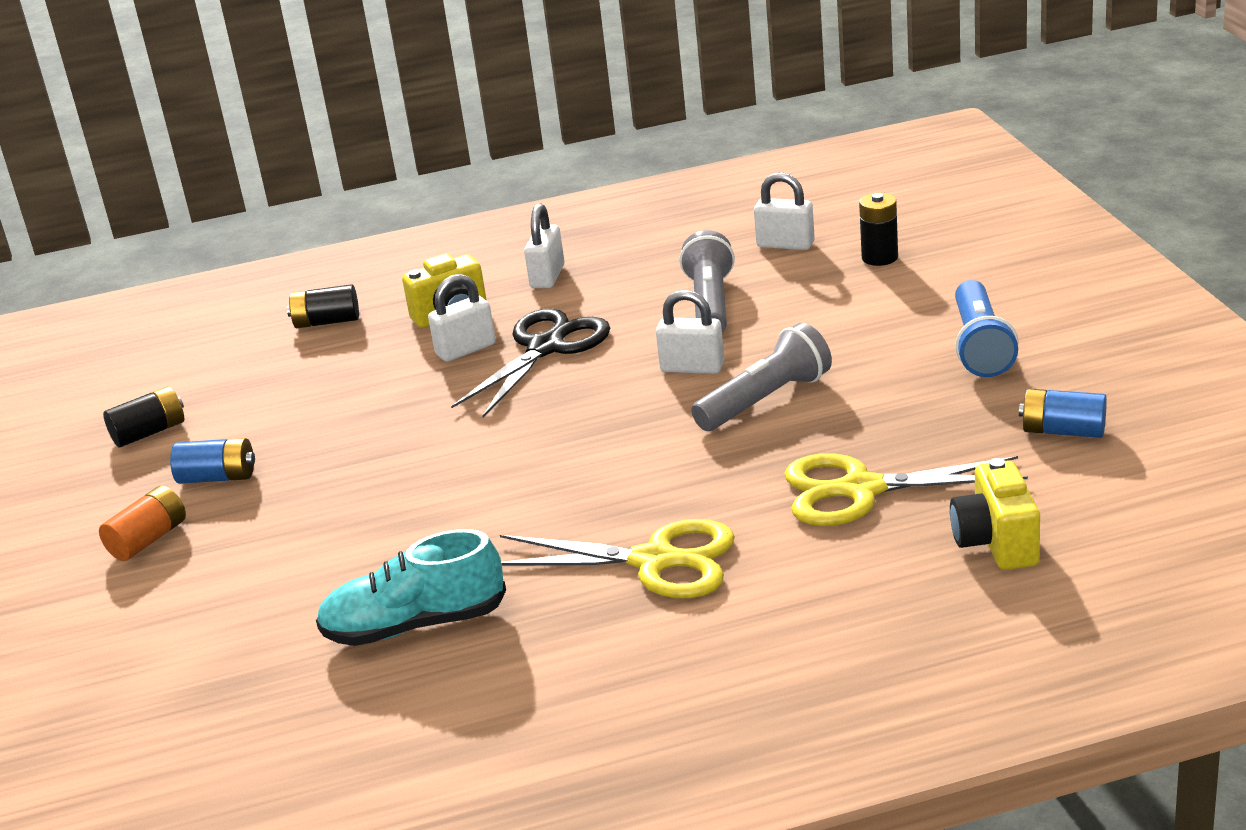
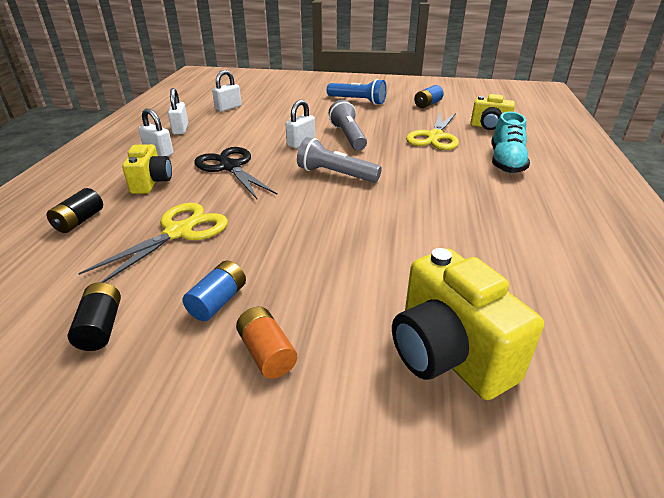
camera: 70 degrees left, 5 degrees up
turquoise shoe [316,529,506,646] -> turquoise shoe moved to [492,112,530,173]
white padlock [428,274,496,362] -> white padlock moved to [168,88,188,135]
yellow scissors [500,519,735,598] -> yellow scissors moved to [78,203,228,283]
grey flashlight [679,230,735,333] -> grey flashlight moved to [297,137,382,183]
black battery [859,193,898,266] -> none
none -> yellow camera [392,248,544,400]

